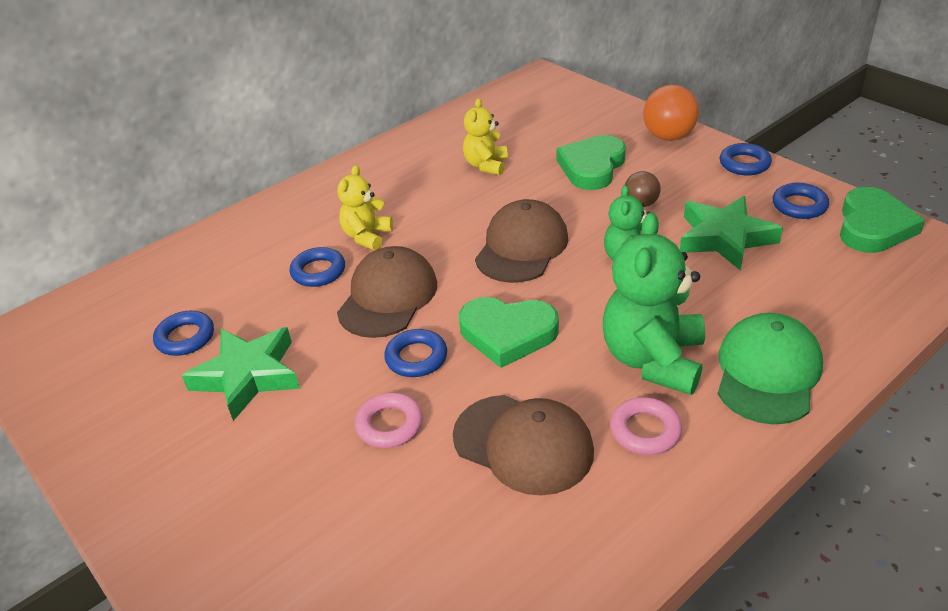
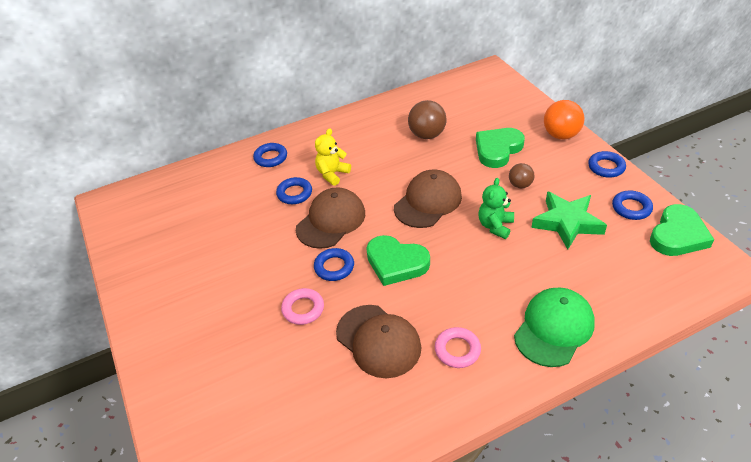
camera: 15 degrees right, 5 degrees up
blue ring [153,311,214,356] -> blue ring moved to [253,143,287,167]
green star [182,327,300,421] -> none
yellow teddy bear [463,98,508,175] -> brown ball [408,100,446,139]
green teddy bear [603,212,705,395] -> none

